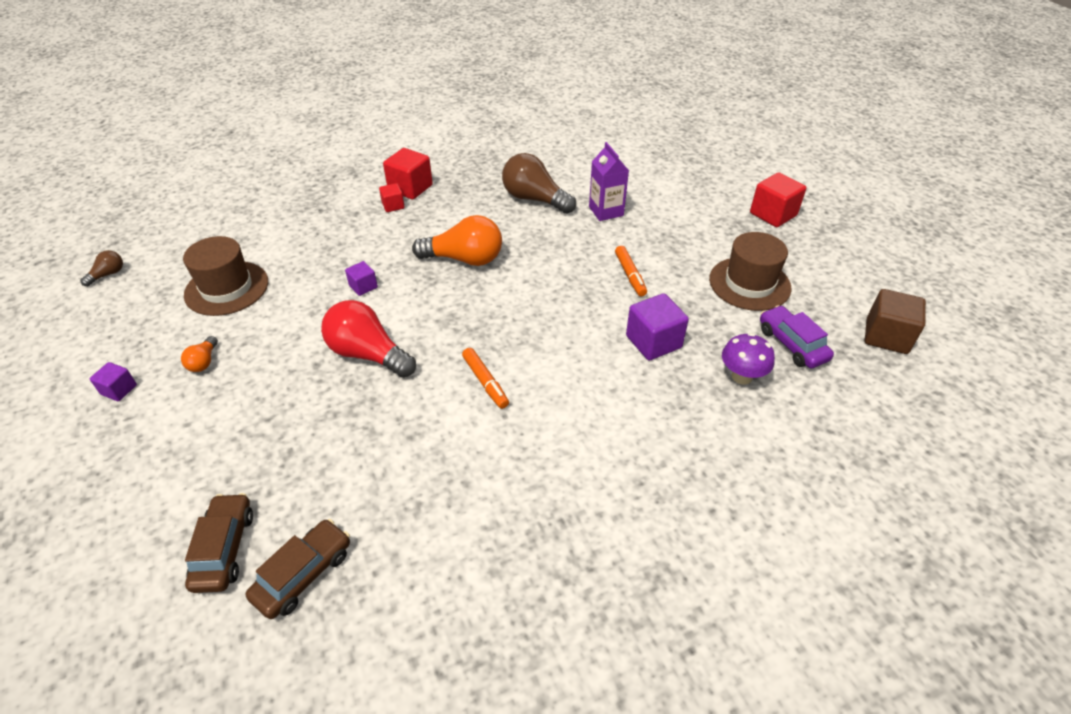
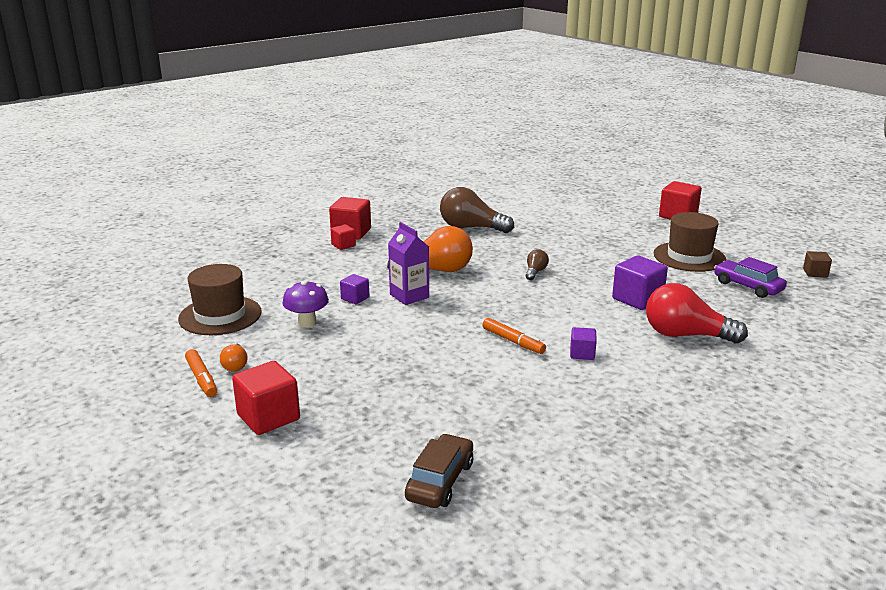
camera: 15 degrees left, 20 degrees down
brown light bulb [80,250,123,286] -> brown light bulb moved to [526,249,549,280]
purple cube [90,362,137,401] -> purple cube moved to [570,327,597,360]
brown car [185,493,253,593] -> none
red light bulb [321,300,416,378] -> red light bulb moved to [646,283,748,344]
purple carton [589,142,629,221] -> purple carton moved to [388,222,429,305]
orange marker [615,246,647,296] -> orange marker moved to [185,349,217,397]
purple mushroom [722,333,775,385] -> purple mushroom moved to [282,280,329,328]
brown cube [865,289,926,354] -> brown cube [803,251,832,277], size x0.56
none -> red cube [232,361,300,435]

